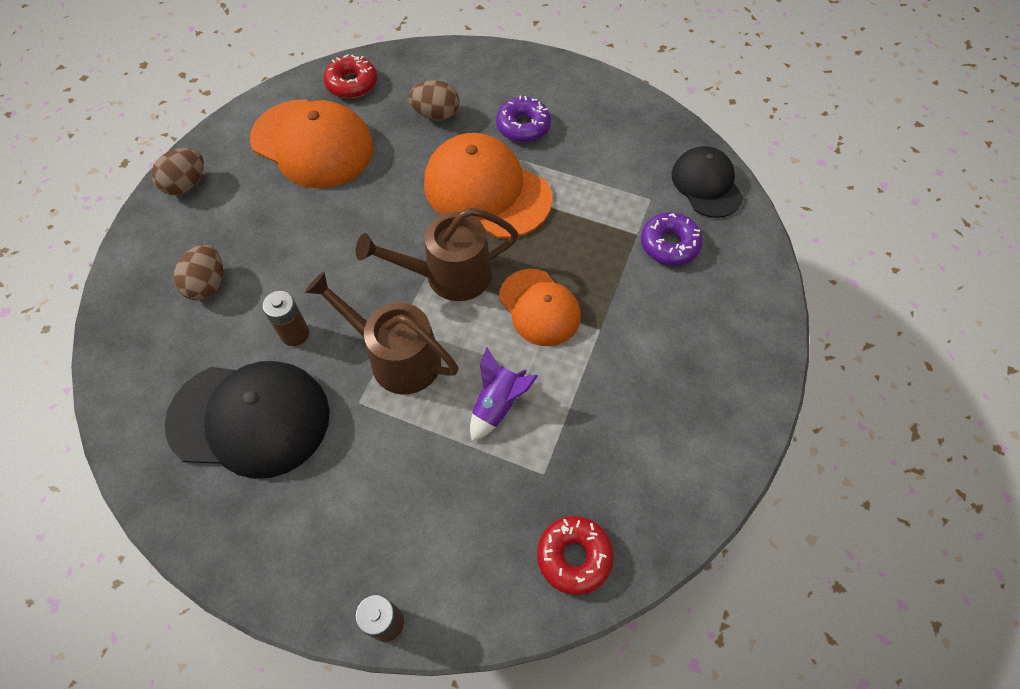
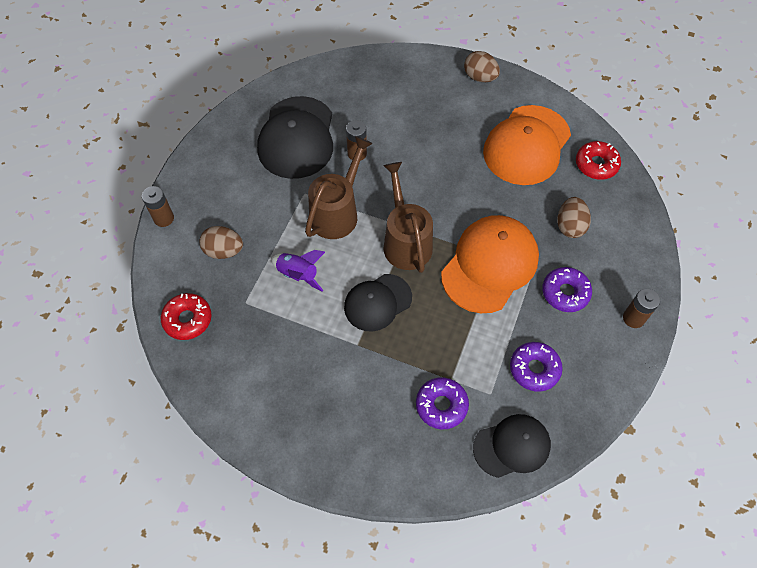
camera: 90 degrees right, 0 degrees up
brown egg [173,245,223,300] -> brown egg moved to [199,226,243,259]
orange cap [499,269,581,346] -> black cap [344,274,412,332]
none -> purple donut [510,342,563,392]
none -> brown battery [623,288,660,328]

